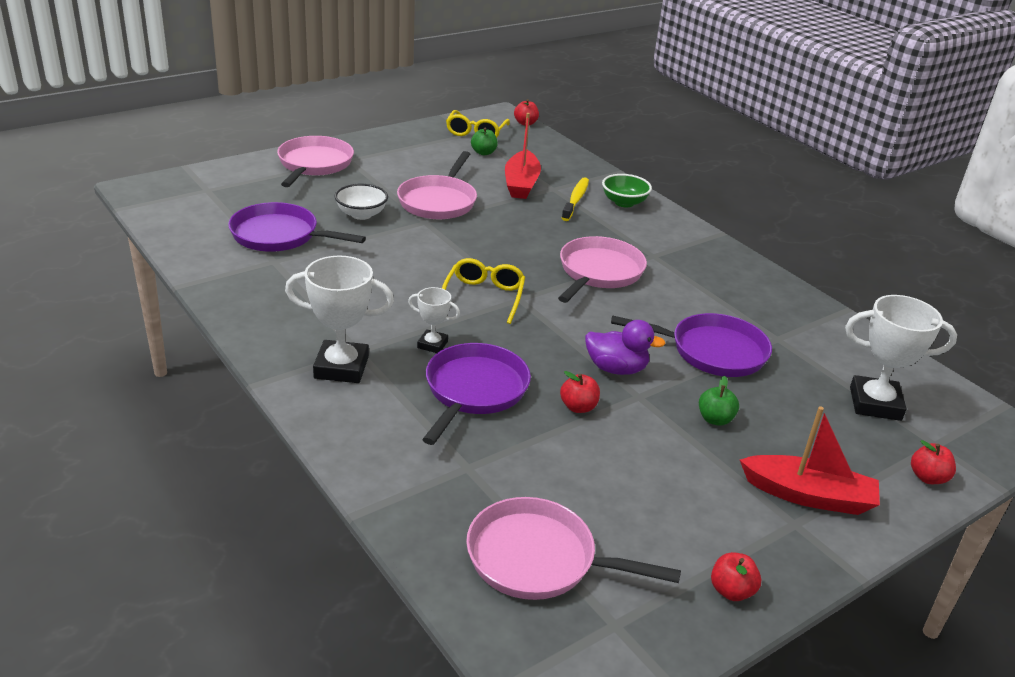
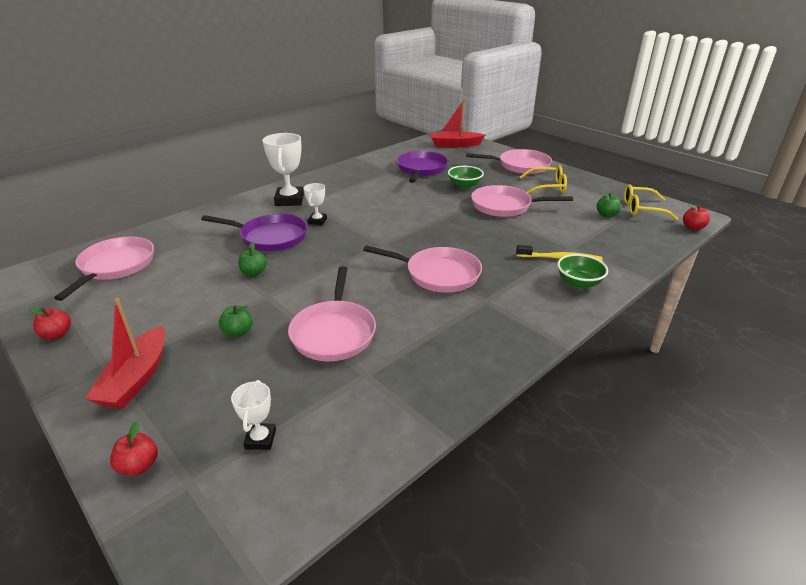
camera: 85 degrees right, 0 degrees up
white bowl [335,184,388,220] -> green bowl [448,166,484,189]
yellow glasses [442,258,525,324] -> yellow glasses moved to [520,165,567,194]
red boat [505,113,541,199] -> red boat moved to [430,100,485,147]
red apple [560,371,600,413] -> green apple [238,242,267,276]
purple duck [585,320,666,375] -> none
purple pan [611,313,772,377] -> pink pan [288,266,376,361]
white trophy [845,295,957,421] -> white trophy [231,380,276,450], size x0.54

